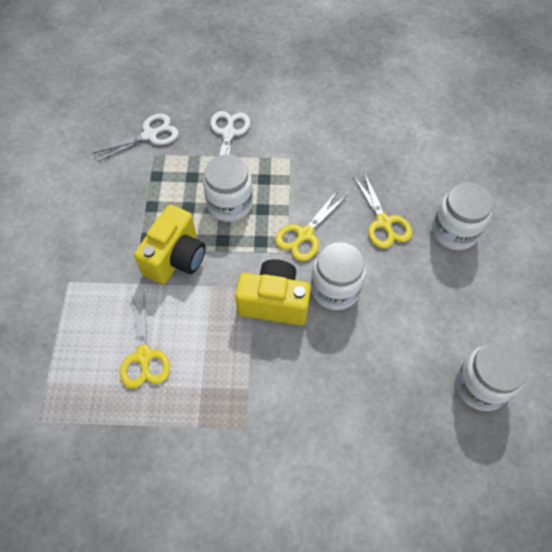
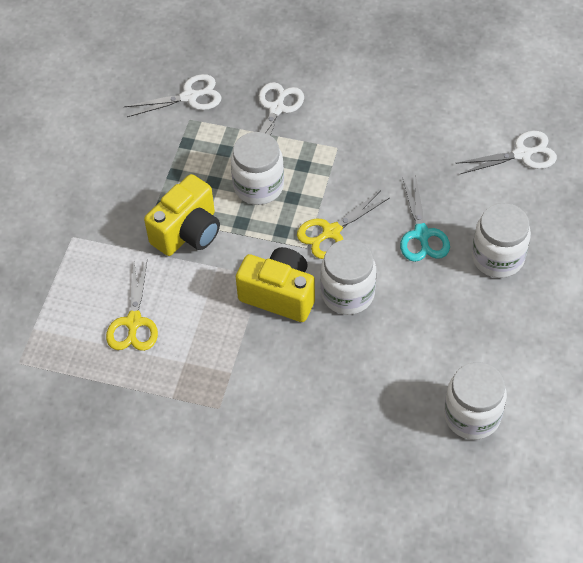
camera: 15 degrees right, 5 degrees down
yellow scissors [353,173,412,248] -> turquoise scissors [400,179,450,262]
none -> white scissors [455,131,557,174]

